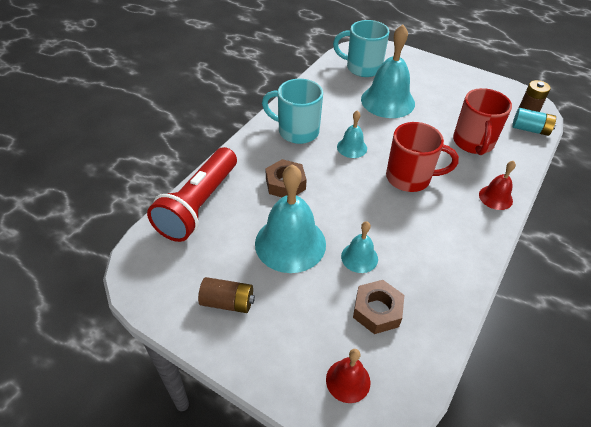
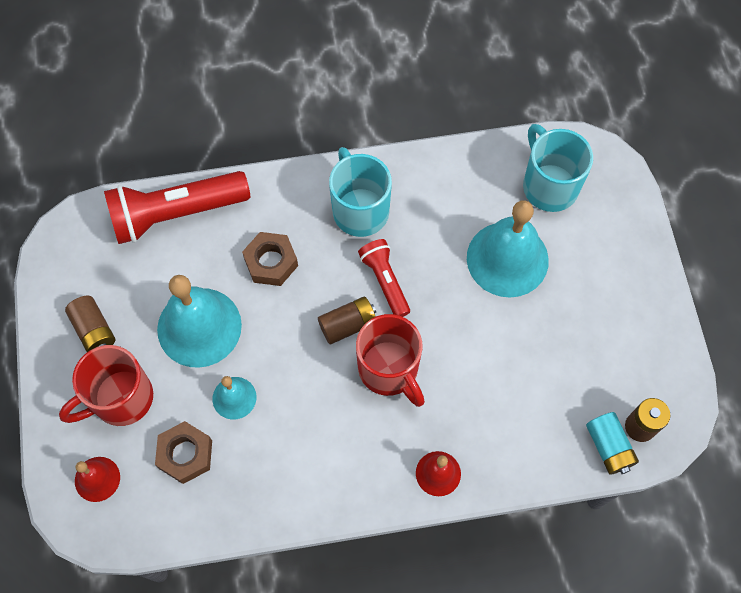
camera: 50 degrees right, 20 degrees up
turquoise bell [337,110,367,158] -> red flashlight [358,239,410,317]
red mug [453,88,512,155] -> red mug moved to [59,345,153,426]
none -> brown battery [318,296,376,345]

